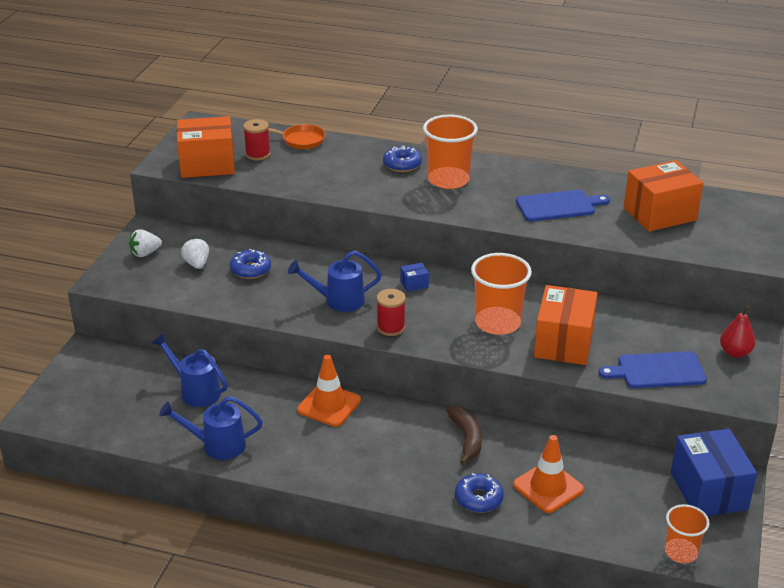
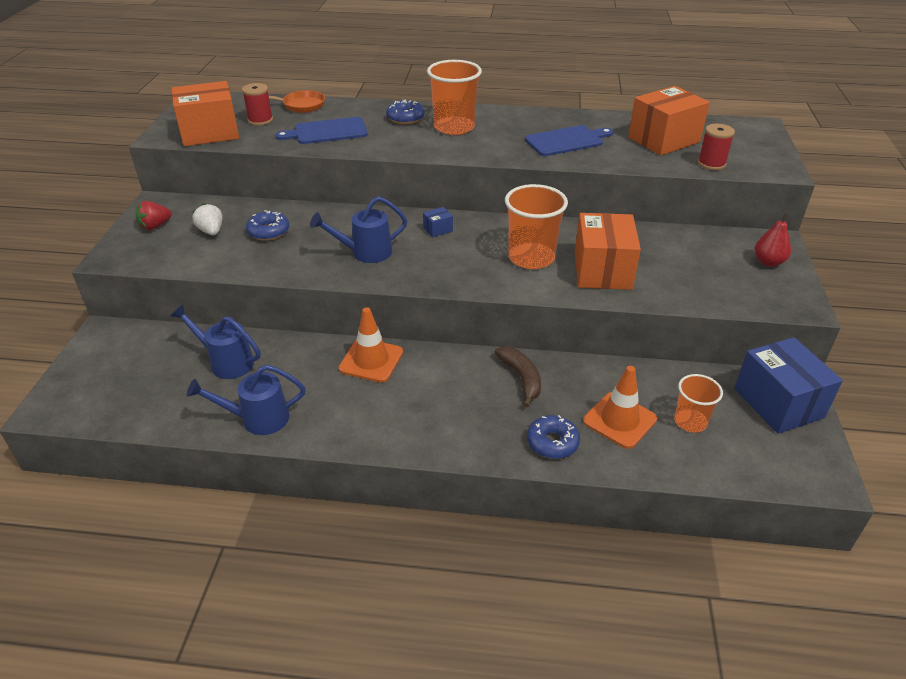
camera: 10 degrees left, 5 degrees up
white strawberry [129,229,162,257] -> red strawberry [136,201,172,230]
red spool [377,289,406,336] -> red spool moved to [698,124,735,170]
blue cutting board [599,351,707,388] -> blue cutting board moved to [275,117,368,144]
orange cup [665,504,710,563] -> orange cup moved to [674,374,723,433]

